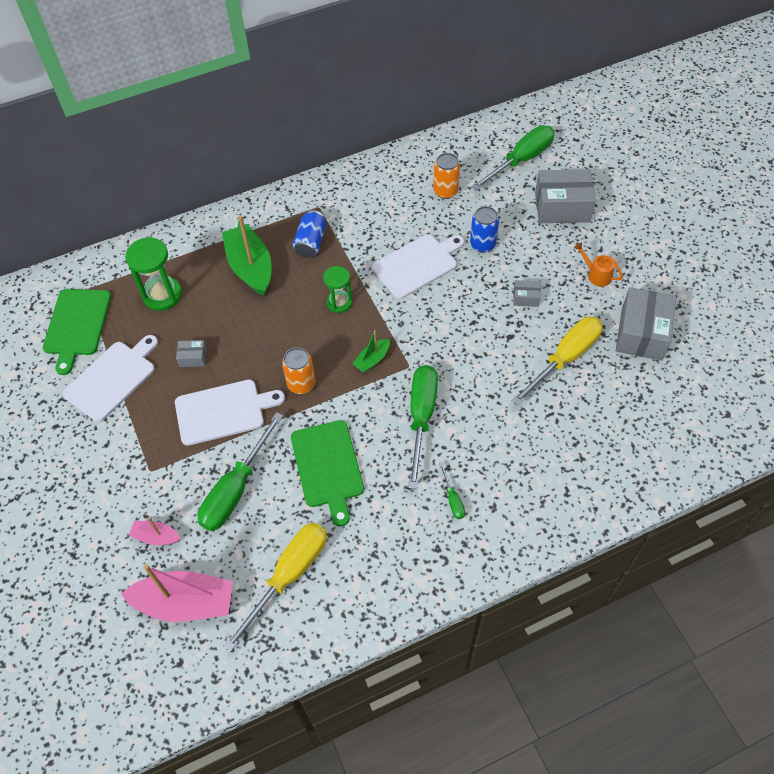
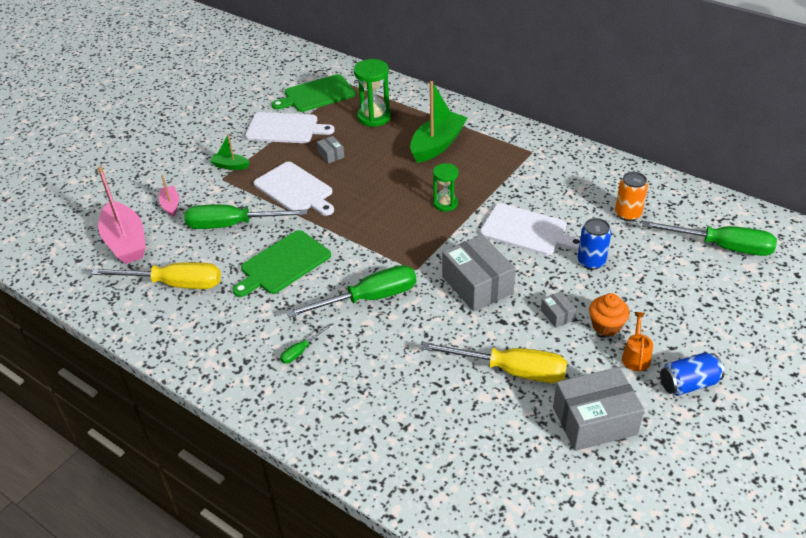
camera: 60 degrees right, 15 degrees down
orange can [282,347,315,394] -> none
blue can [293,210,326,258] -> blue can moved to [660,353,724,396]
green boat [352,330,390,373] -> green boat moved to [210,134,250,170]
grey box [535,169,596,223] -> grey box moved to [442,235,516,312]
none -> orange cupcake [589,293,630,336]

